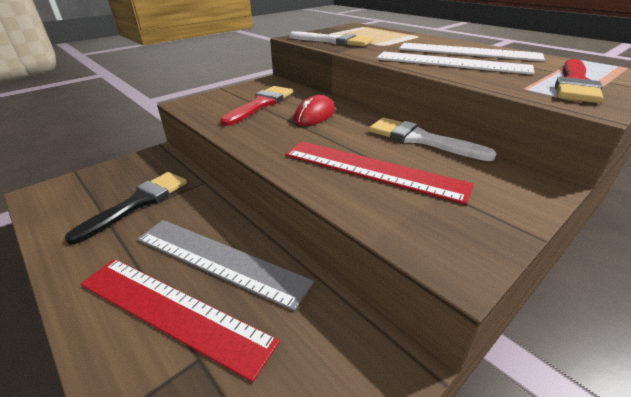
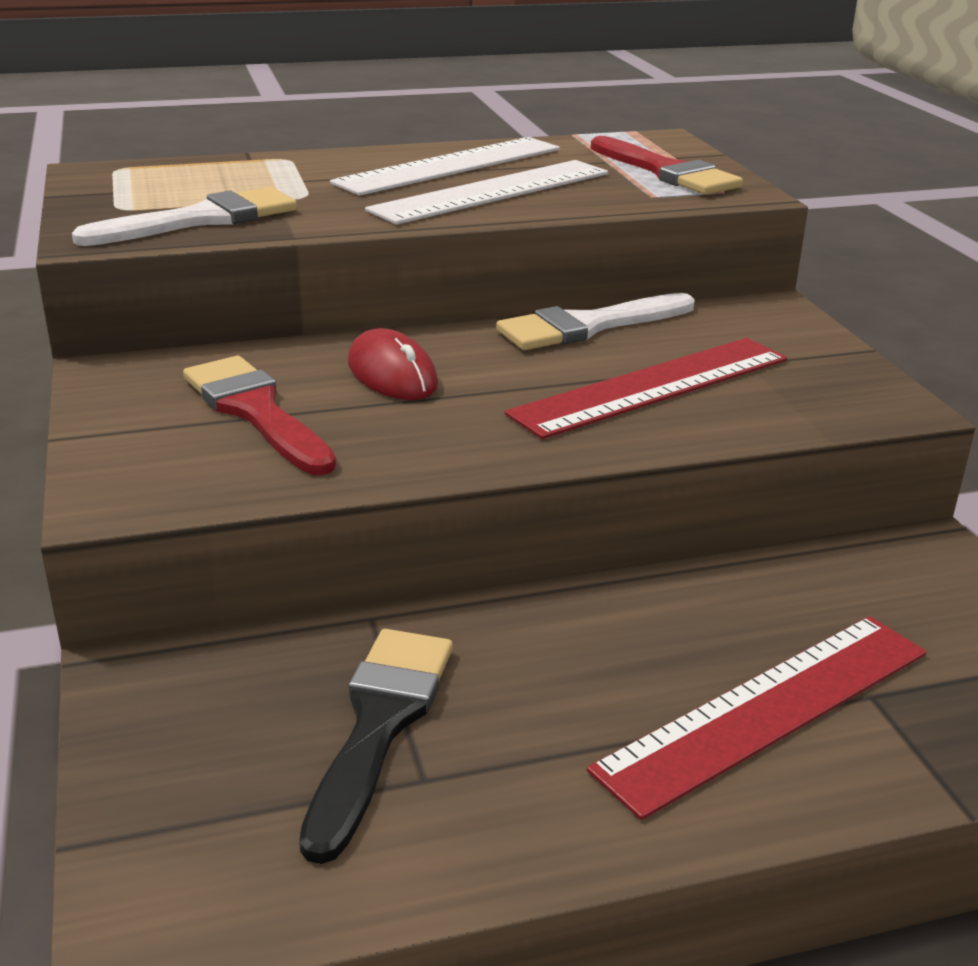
camera: 65 degrees left, 5 degrees down
black brush [65,172,187,245] -> black brush turned 45 degrees clockwise [299,629,453,864]
grey ruler [137,220,314,311] -> none

